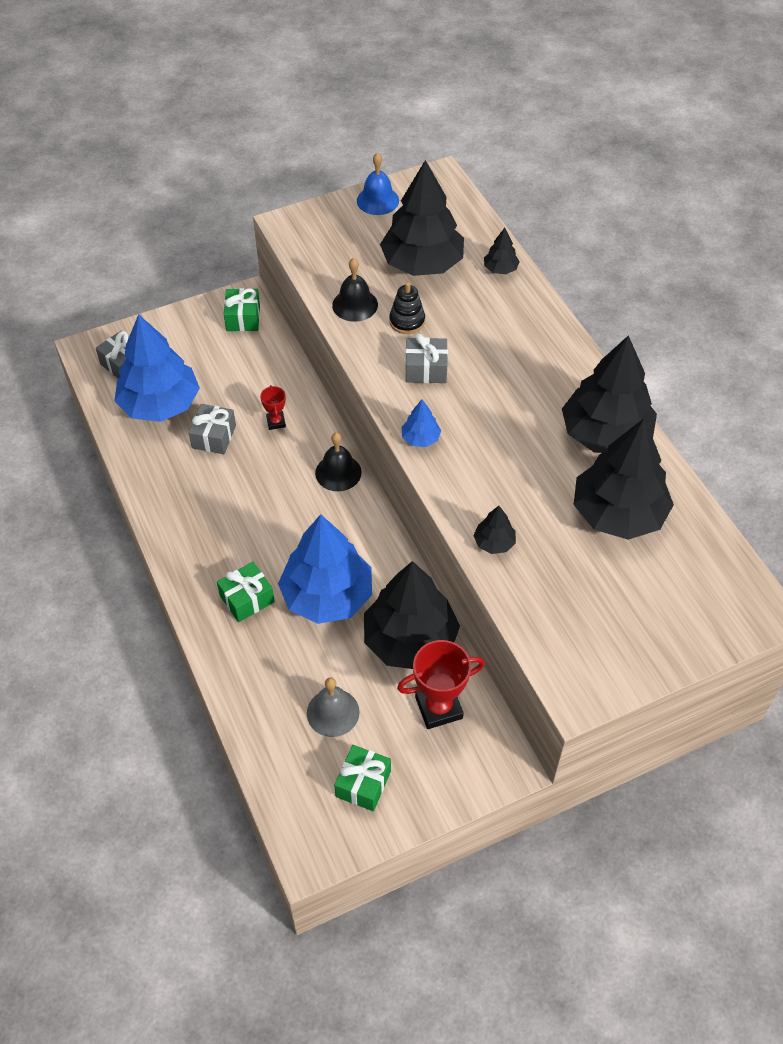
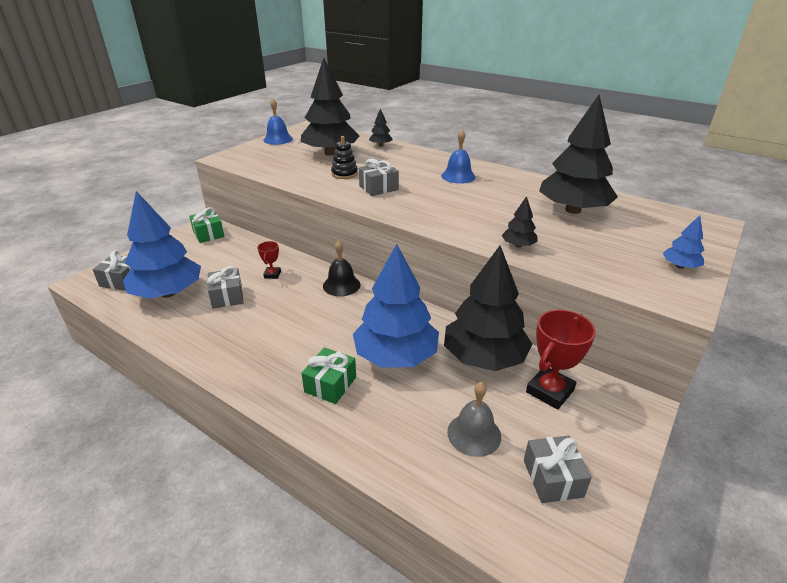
camera: 30 degrees left, 20 degrees down
red trophy [260,385,286,430] -> red trophy turned 45 degrees clockwise [257,241,281,279]
black bell [332,258,378,322] -> none
green gift [334,745,391,811] -> grey gift [524,436,592,503]
blue tree [401,399,441,447] -> blue tree moved to [663,215,704,269]
black tree [562,335,657,453] -> none
none -> blue bell [441,130,476,184]

